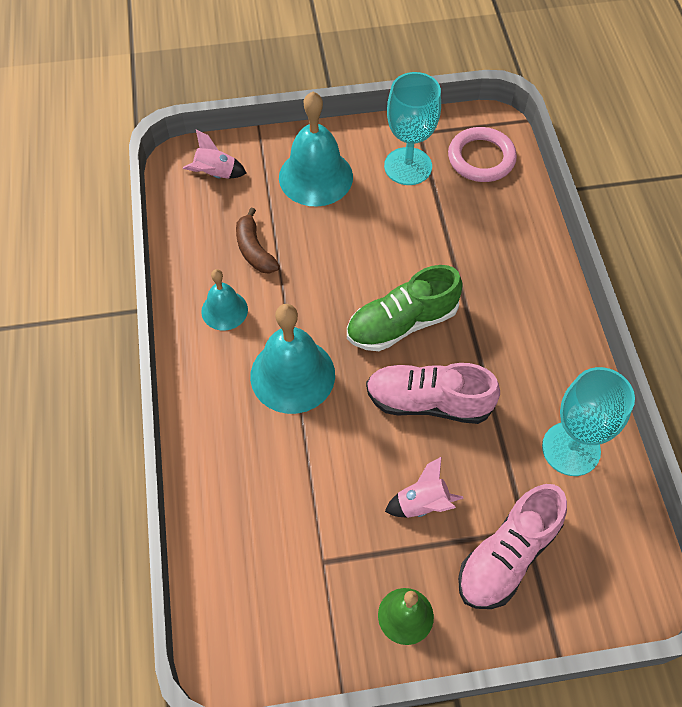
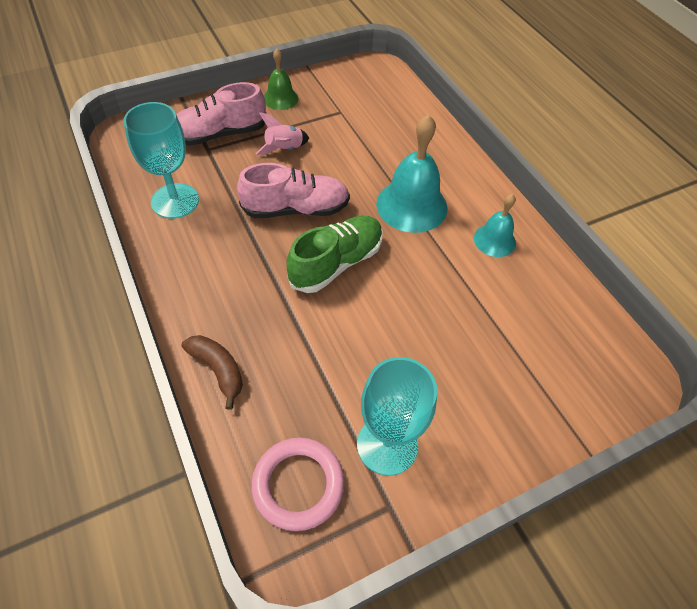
camera: 160 degrees right, 5 degrees down
pink rocket [183,129,246,179] -> none
brown banana [236,208,280,274] -> brown banana moved to [182,335,243,410]
turquoise bell [279,91,353,207] -> none
pink shoe [458,484,567,609] -> pink shoe turned 135 degrees counterclockwise [176,82,266,146]

